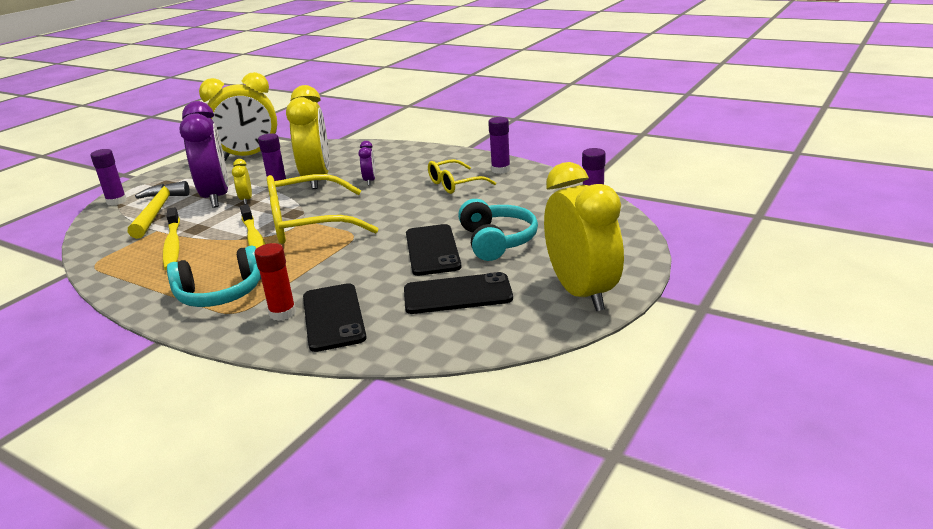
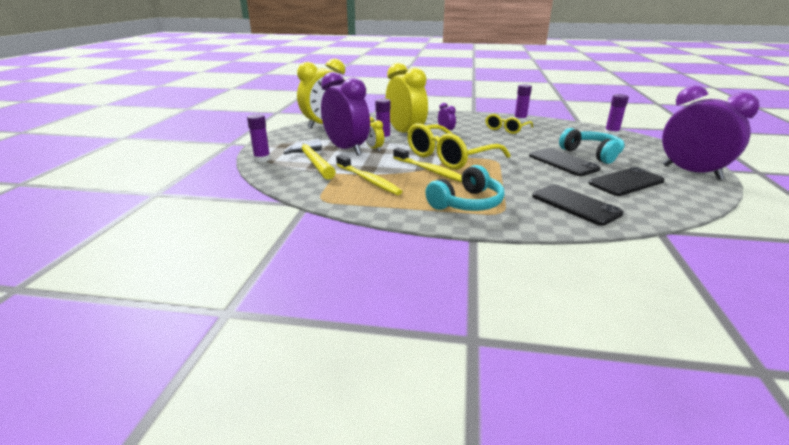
camera: 25 degrees left, 0 degrees up
red glue stick [254,243,296,321] -> none
yellow clock [544,162,624,311] -> purple clock [662,85,760,180]

